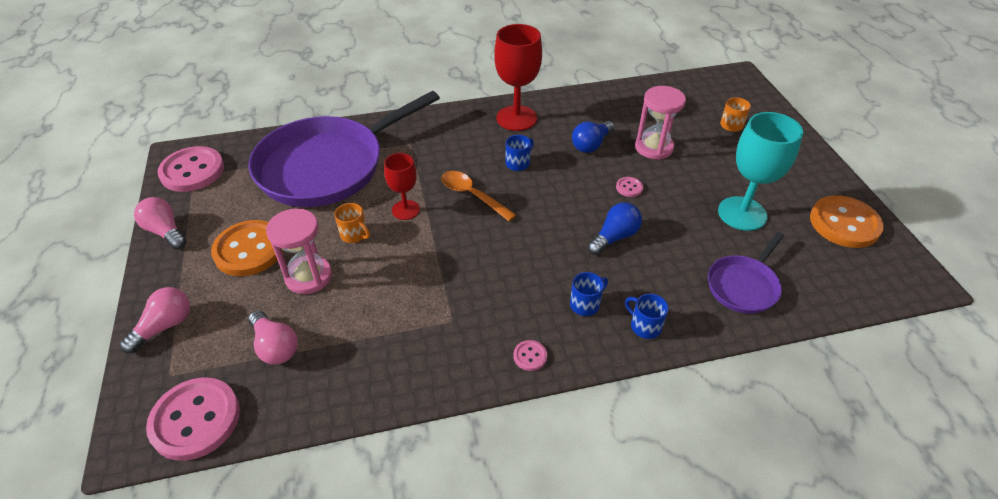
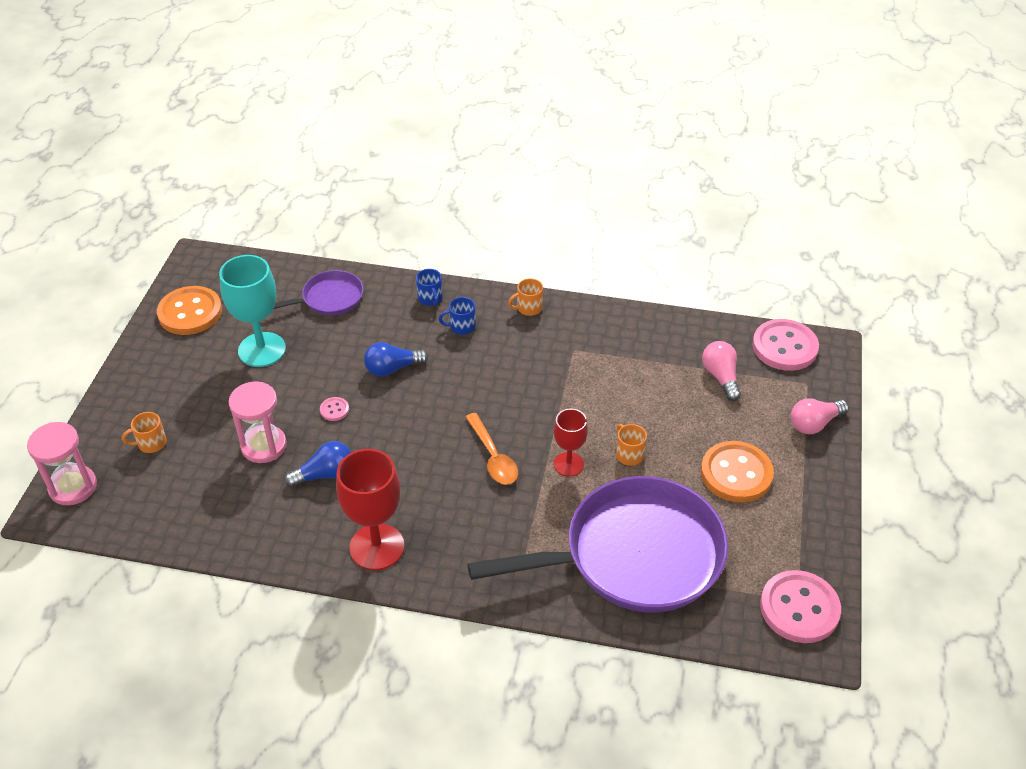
camera: 155 degrees left, 0 degrees up
pink light bulb [134,197,187,250] -> none
pink hourglass [266,208,332,294] -> pink hourglass moved to [27,422,97,505]
blue mug [506,135,534,171] -> none
pink button [514,340,547,371] -> orange mug [508,278,543,316]

